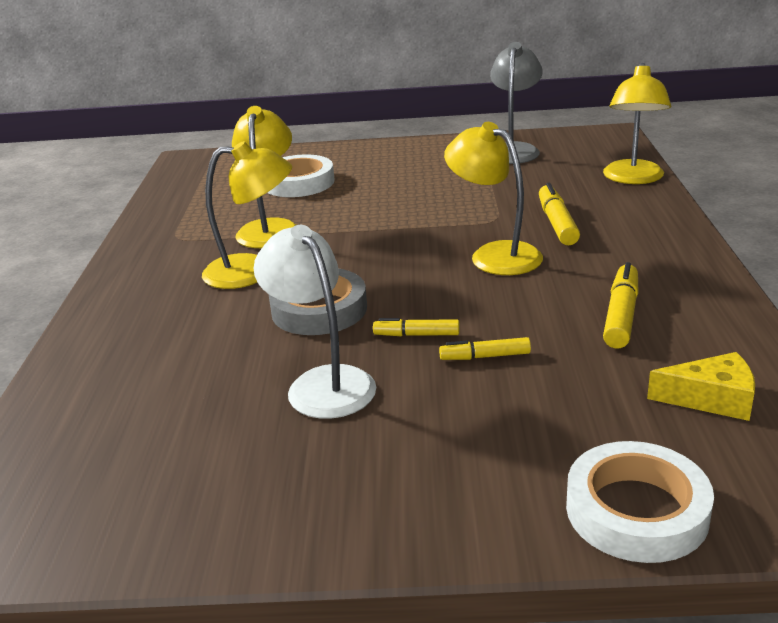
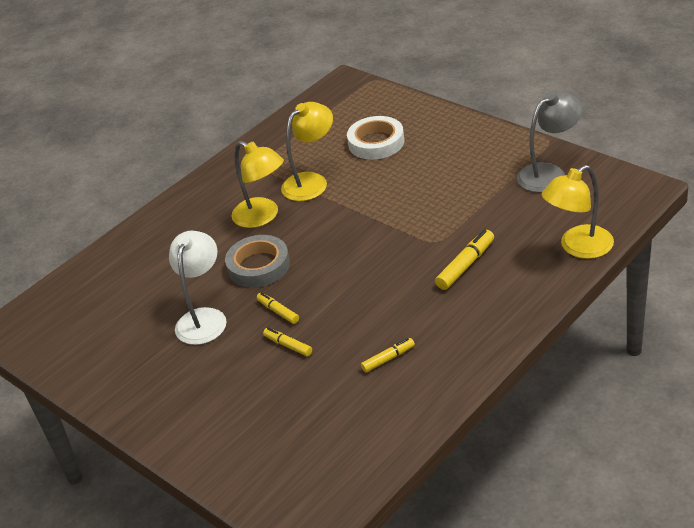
camera: 45 degrees right, 10 degrees up
yellow lamp [444,122,543,275] -> none
white tape [566,441,714,563] -> none
yellow marker [603,262,639,349] -> yellow marker [361,338,415,373], size x0.63
yellow cheese [647,352,755,421] -> none

